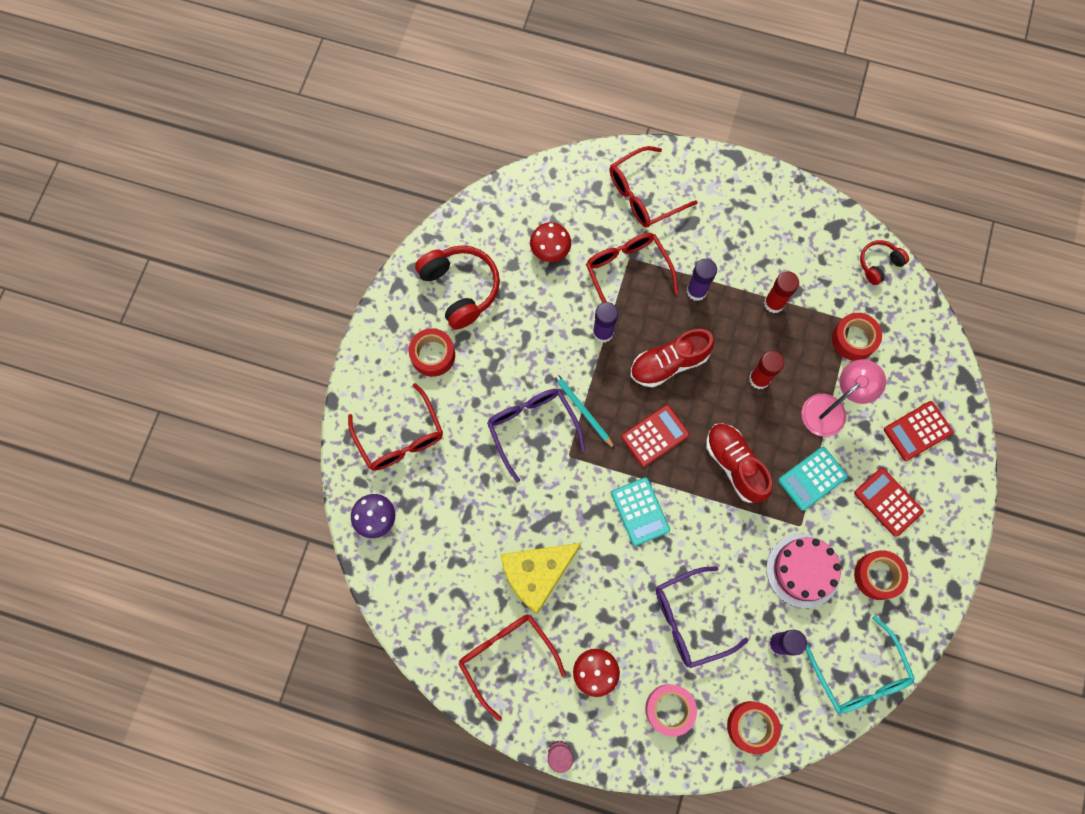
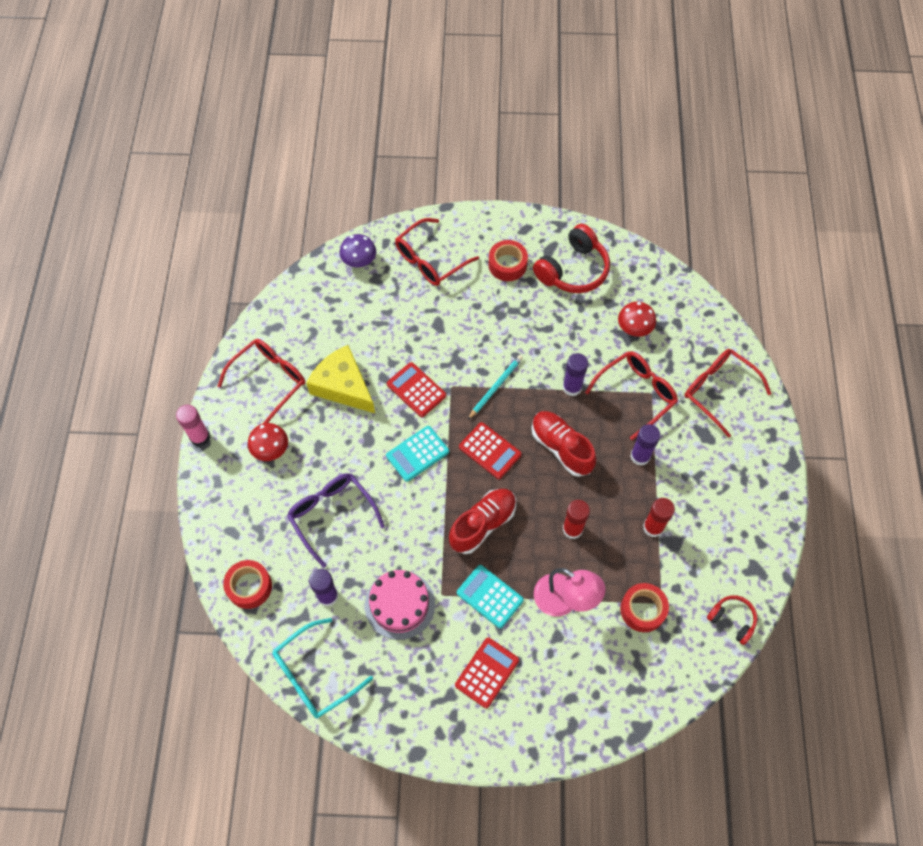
camera: 75 degrees right, 10 degrees down
purple glasses [487,389,585,482] -> none
pink tape [645,684,697,737] -> none
red tape [854,550,908,600] -> none
red calculator [884,401,953,461] -> red calculator moved to [387,362,446,417]

